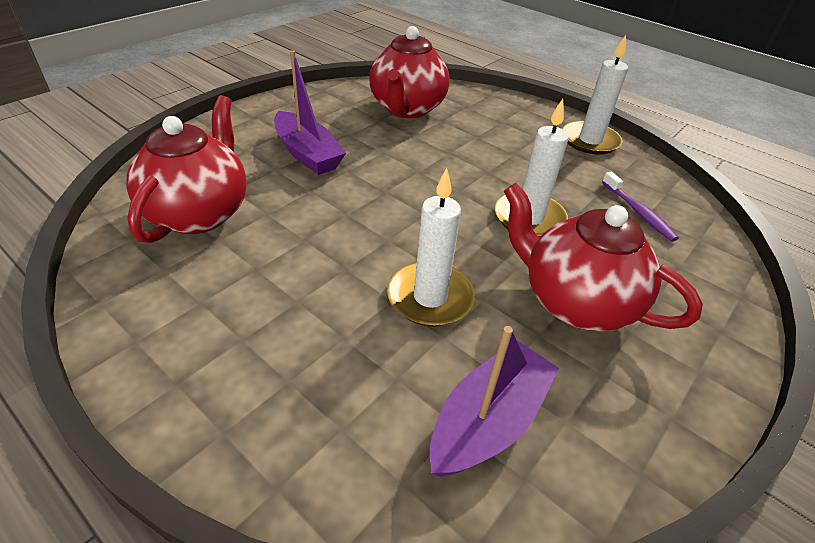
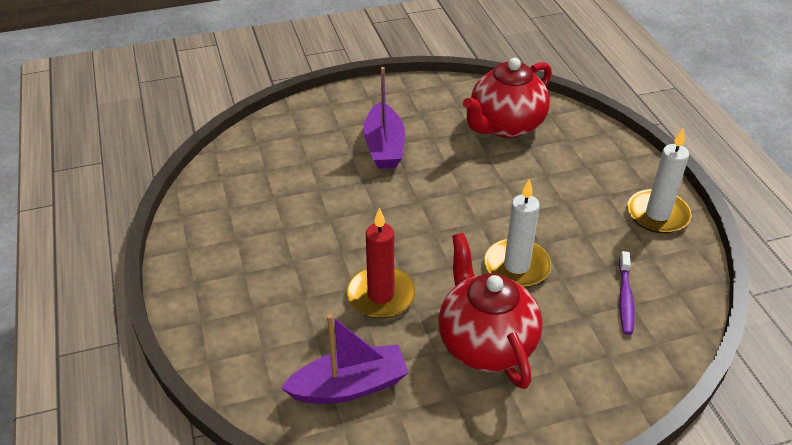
camera: 35 degrees right, 0 degrees up
red teapot [126,95,247,243] -> none
white candle [387,168,475,327] -> red candle [347,208,415,318]

